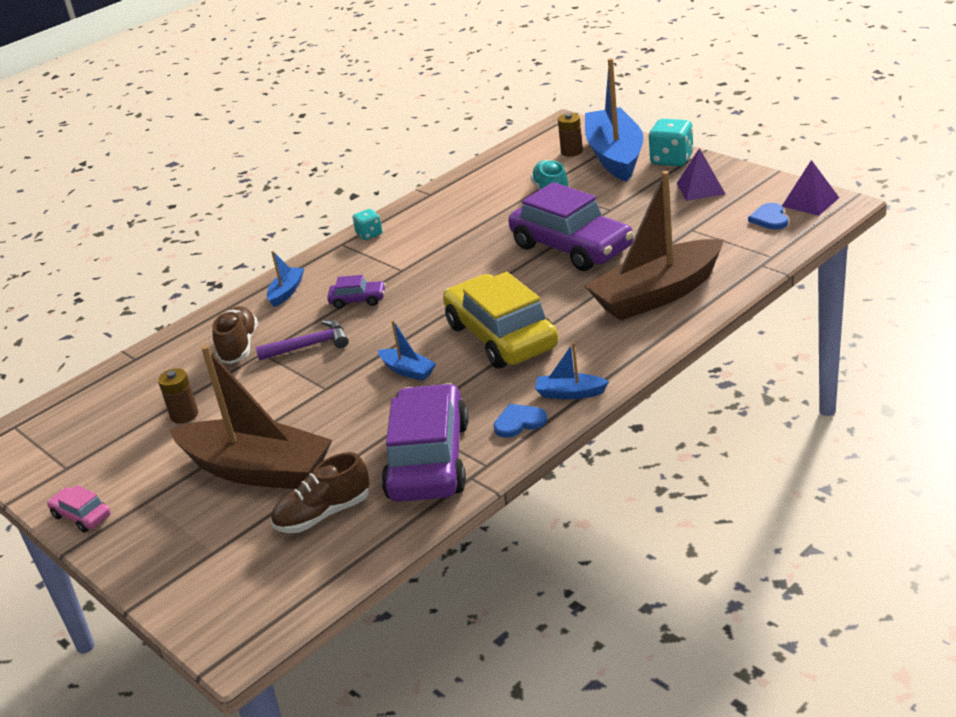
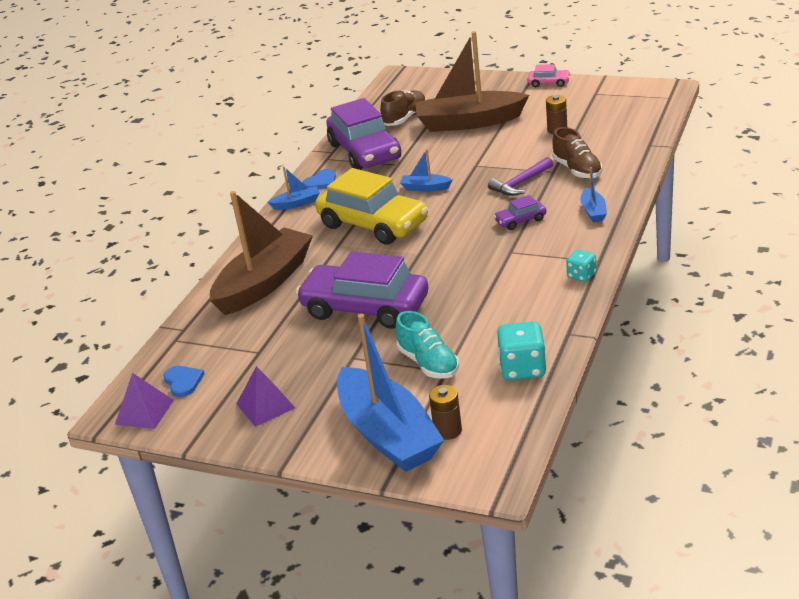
camera: 155 degrees right, 0 degrees up
turquoise dice [649,119,694,166] -> turquoise dice moved to [497,321,546,380]

